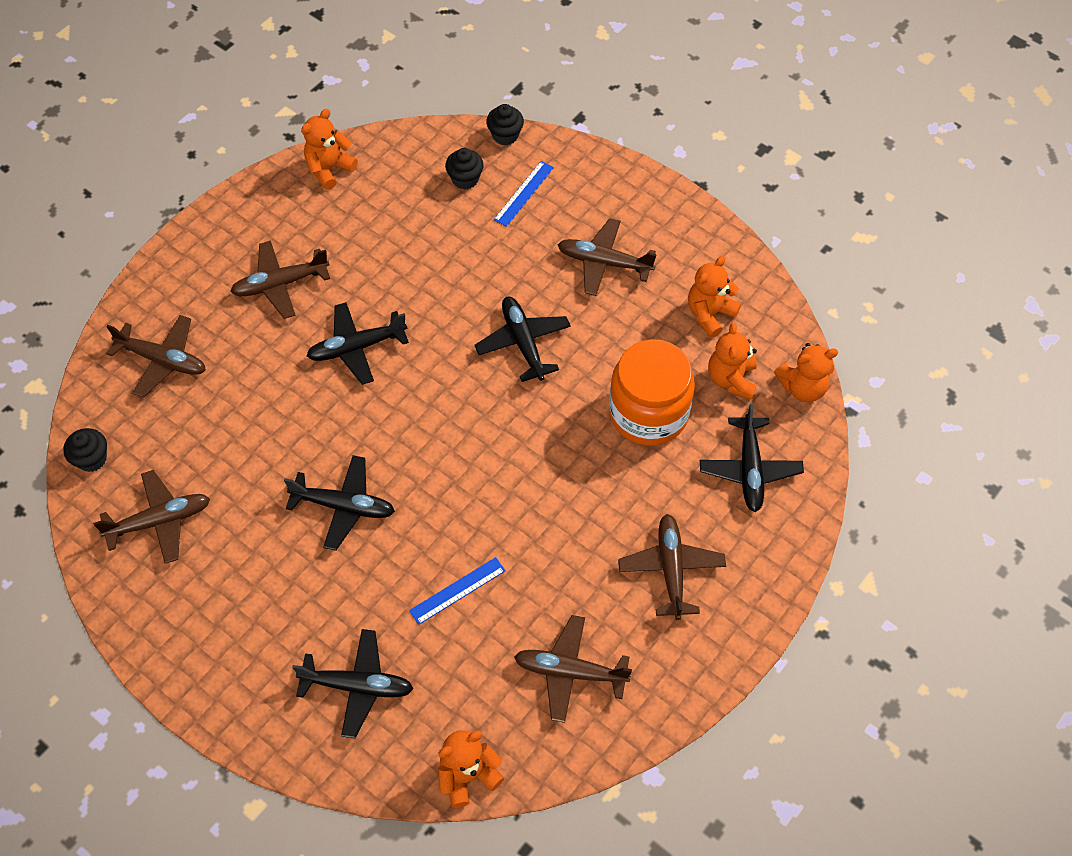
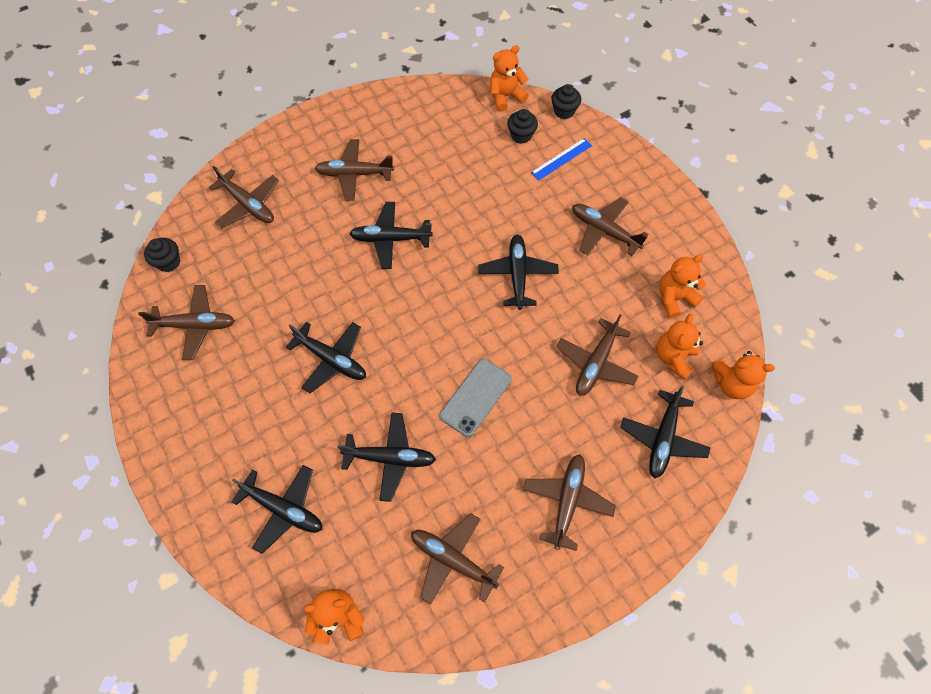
camera: 20 degrees right, 5 degrees up
orange teddy bear [301,109,358,190] -> orange teddy bear moved to [490,45,529,112]
blue ruler [409,557,506,625] -> black plane [337,413,436,502]
orange jar [609,339,695,446] -> brown plane [556,314,638,396]
none -> grey phone [440,359,512,437]

